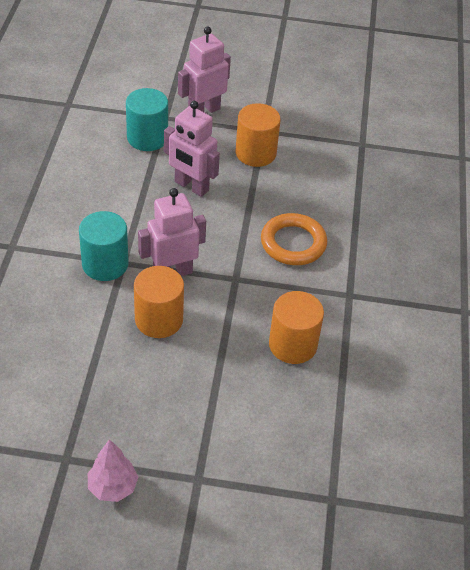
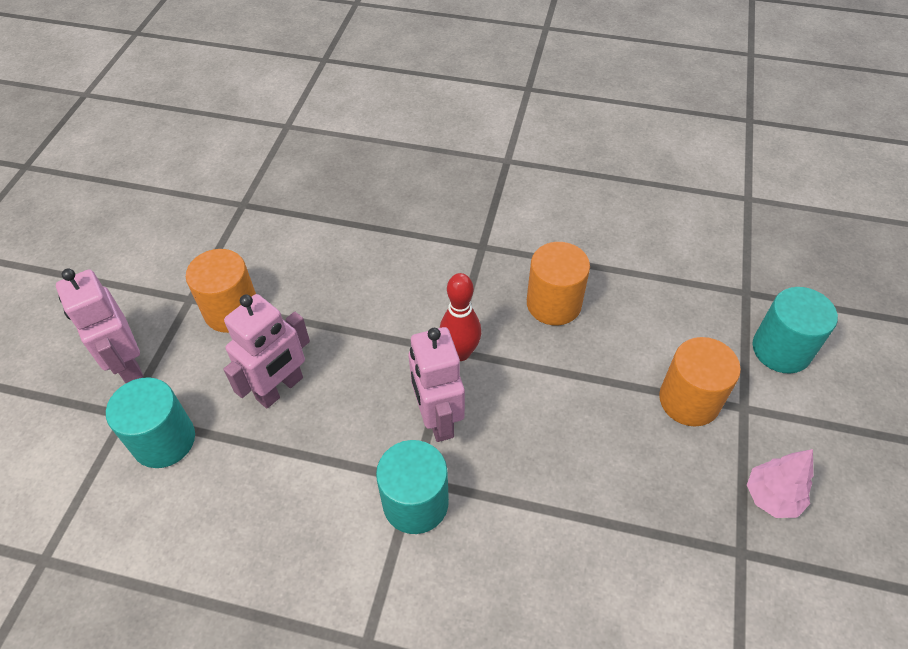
camera: 80 degrees left, 5 degrees up
orange cylinder [134,266,184,338] -> orange cylinder moved to [659,337,741,426]
orange ring [261,213,327,265] -> none
none -> red bowling pin [440,273,481,361]
none -> turquoise cylinder [753,287,838,374]

